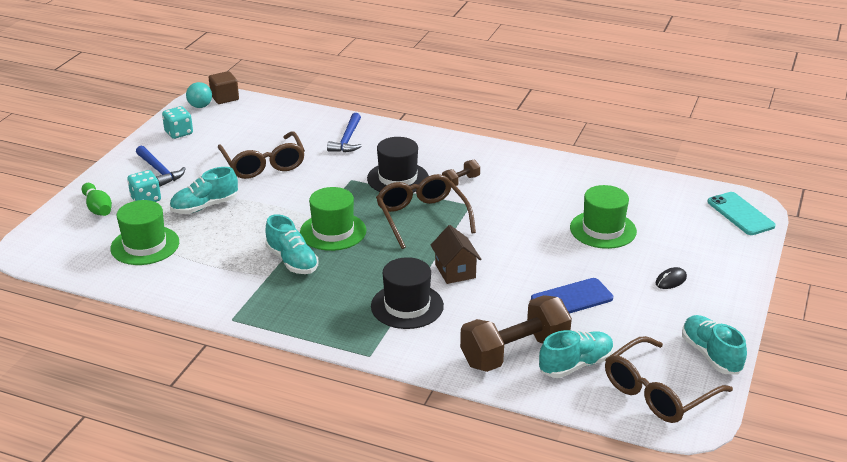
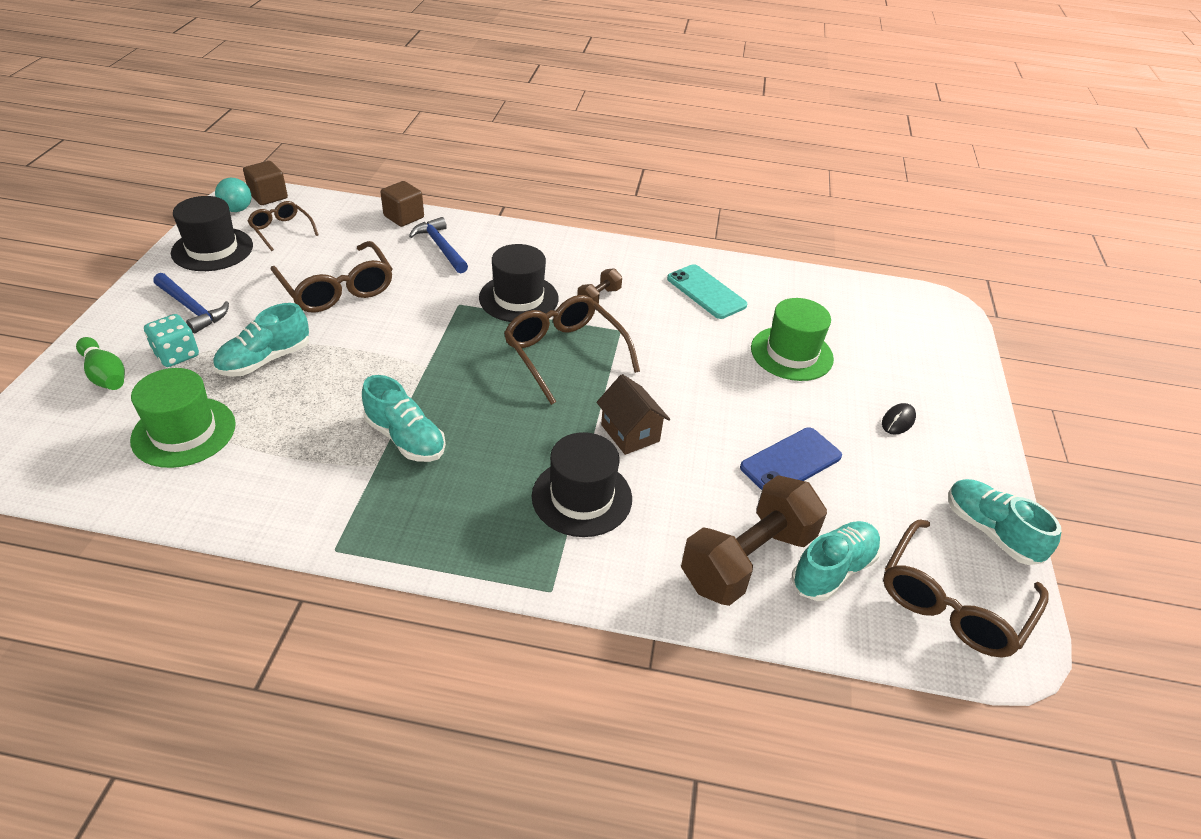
camera: 15 degrees left, 10 degrees up
turquoise dice [162,106,193,139] -> black hat [171,196,253,271]
green hat [300,187,366,251] -> none
blue hammer [327,113,362,152] -> blue hammer turned 150 degrees clockwise [409,217,468,274]
turquoise phone [707,192,776,235] -> turquoise phone moved to [667,264,747,319]
none -> brown glasses [248,201,319,251]
none -> brown cube [380,181,424,227]

